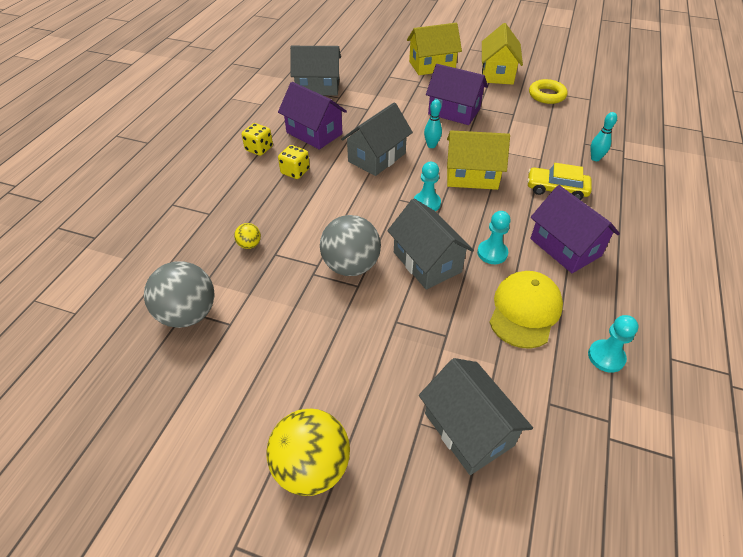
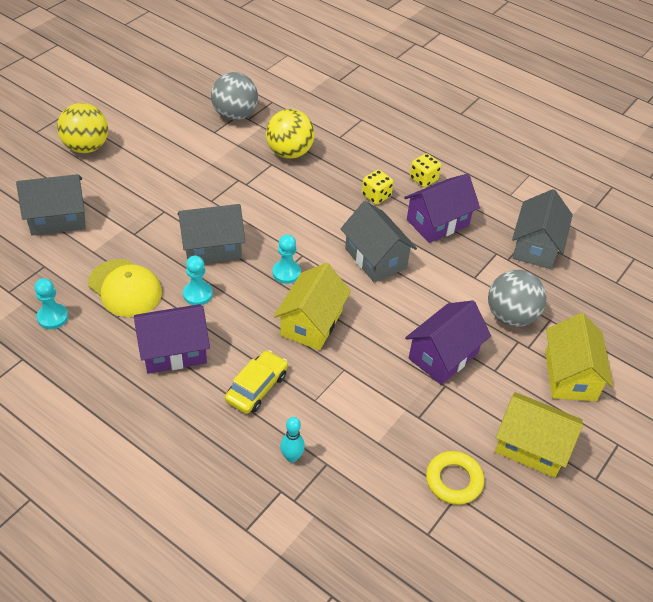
camera: 105 degrees right, 0 degrees up
yellow ball [234,223,261,249] -> yellow ball [266,109,315,158], size x2.23
grey ball [320,215,381,276] -> grey ball moved to [488,270,546,327]
turquoise bowling pin [424,99,442,148] -> none

